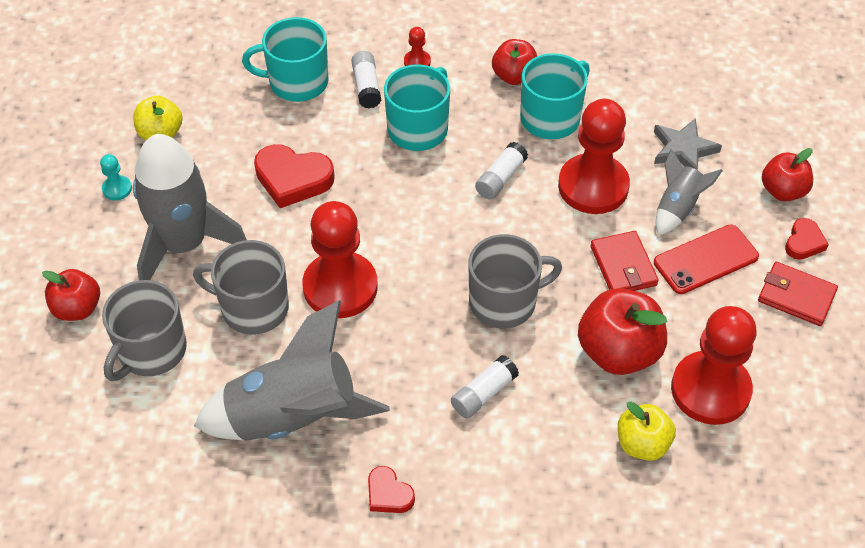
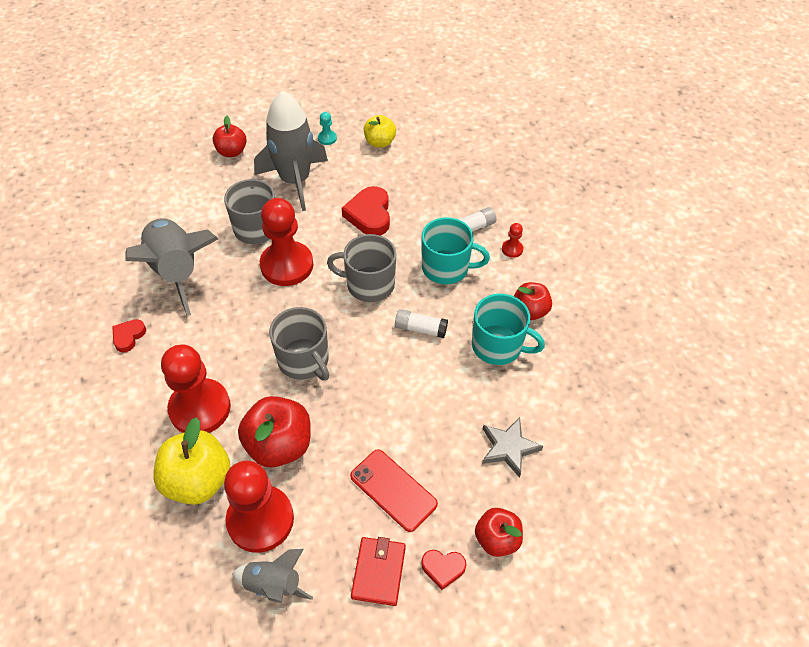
camera: 70 degrees right, 0 degrees up
grey mug [102,280,187,381] -> grey mug moved to [327,234,396,302]
turquoise mug [242,17,328,102] -> none
white glue stick [451,355,519,419] -> none
red pawn [558,99,630,214] -> red pawn moved to [161,345,231,433]
red wallet [590,231,659,291] -> none
yellow apple [618,401,676,461] -> yellow apple [153,417,230,505], size x1.60
grey rocket [656,148,723,236] -> grey rocket moved to [232,549,313,604]

